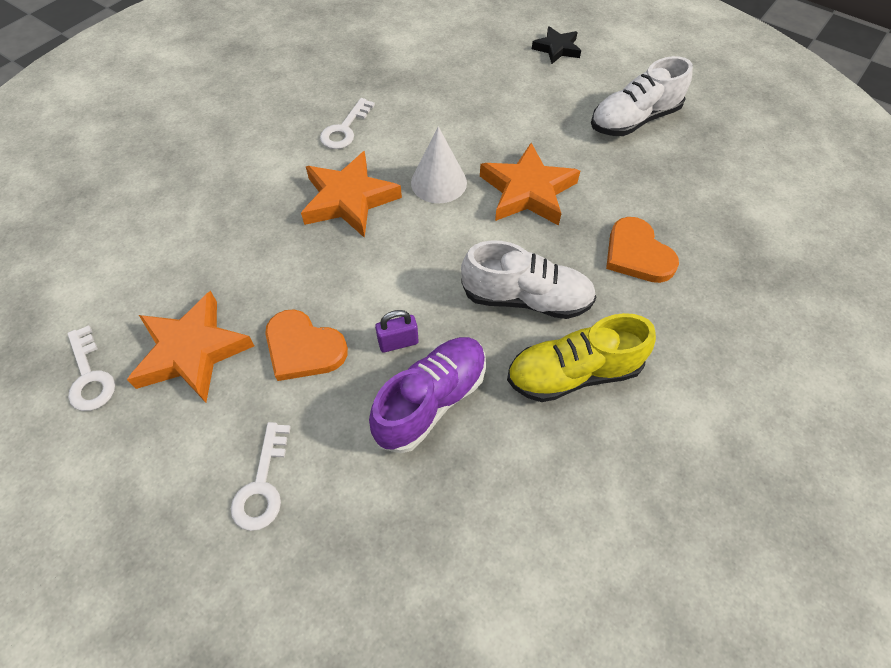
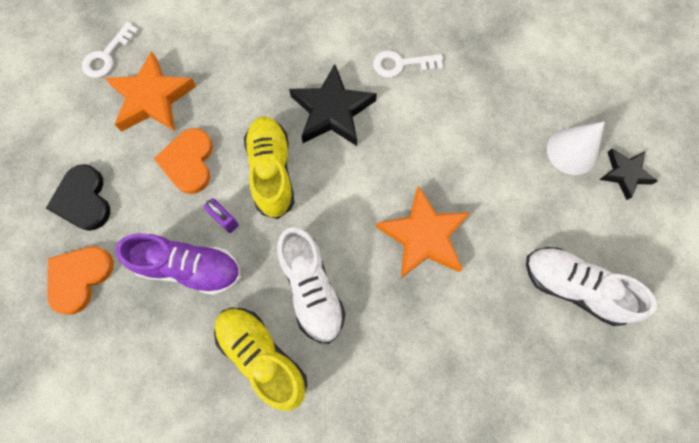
camera: 60 degrees right, 15 degrees up
white key [231,422,291,531] -> black heart [46,164,110,231]
orange star [301,151,402,238] -> black star [289,64,377,146]
white cone [411,126,467,204] -> white cone moved to [547,121,605,175]
orange heart [606,217,679,283] -> orange heart moved to [47,246,114,315]
none -> yellow shoe [244,116,294,219]

